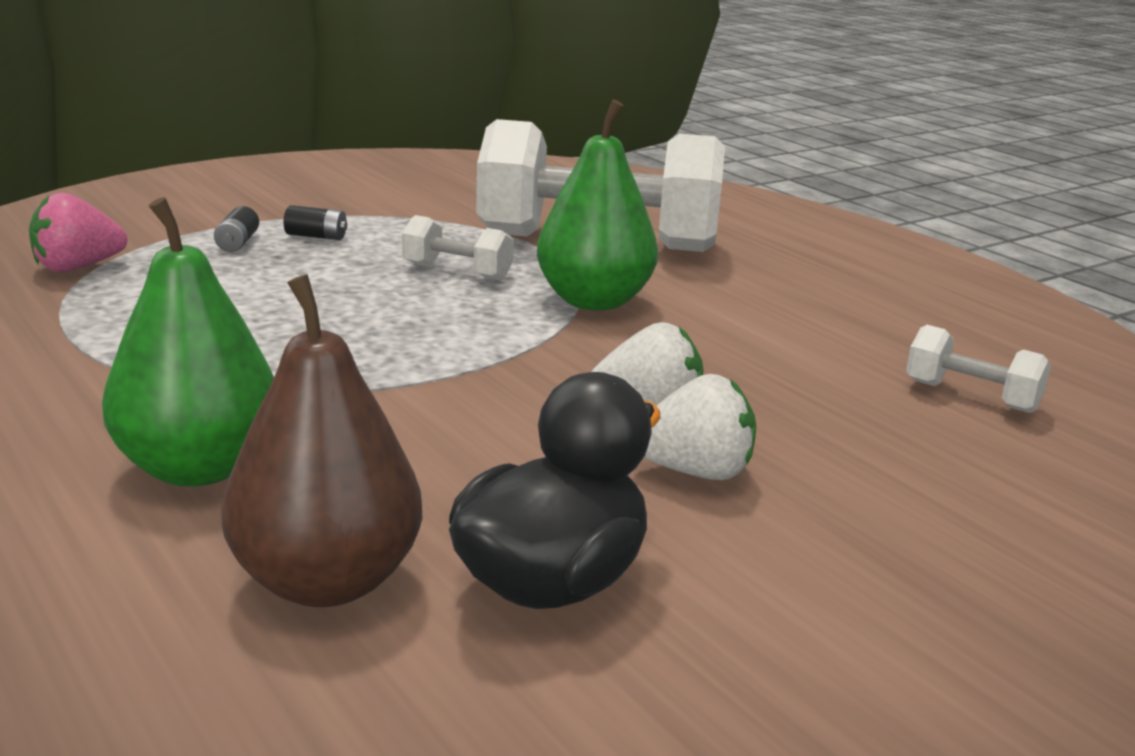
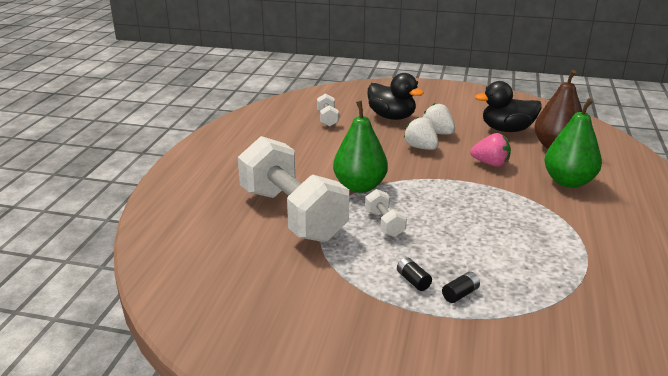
camera: 130 degrees left, 5 degrees up
pink strawberry [29,192,127,272] -> pink strawberry moved to [470,133,511,167]
none -> black duck [368,73,424,120]

